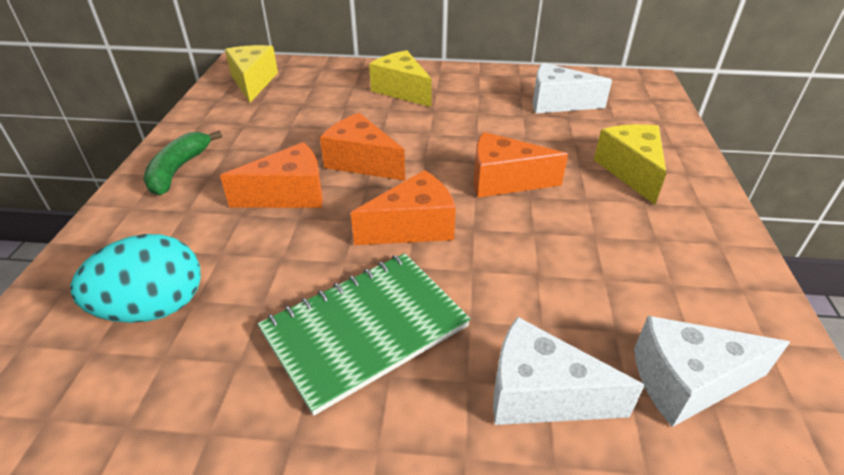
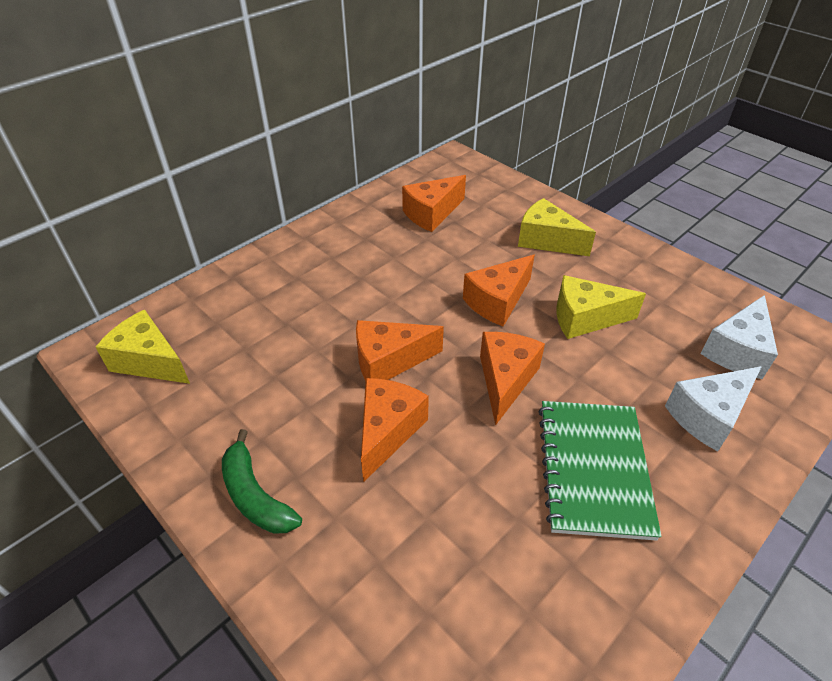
camera: 50 degrees left, 5 degrees up
turquoise egg [70,234,201,323] -> none
yellow cheese [369,50,432,107] -> yellow cheese moved to [556,275,646,339]
white cheese [533,63,612,113] -> orange cheese [402,175,466,232]

